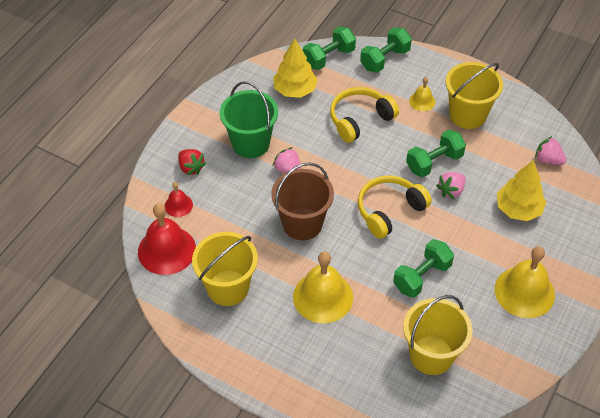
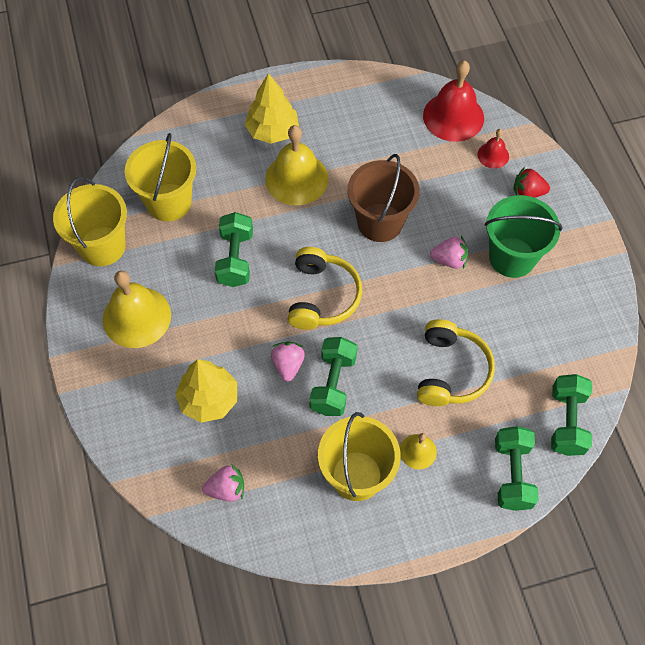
camera: 135 degrees right, 10 degrees up
yellow bucket [192,232,258,306] -> yellow bucket moved to [53,177,127,266]
yellow tree [273,39,318,98] -> yellow tree moved to [245,73,299,144]

